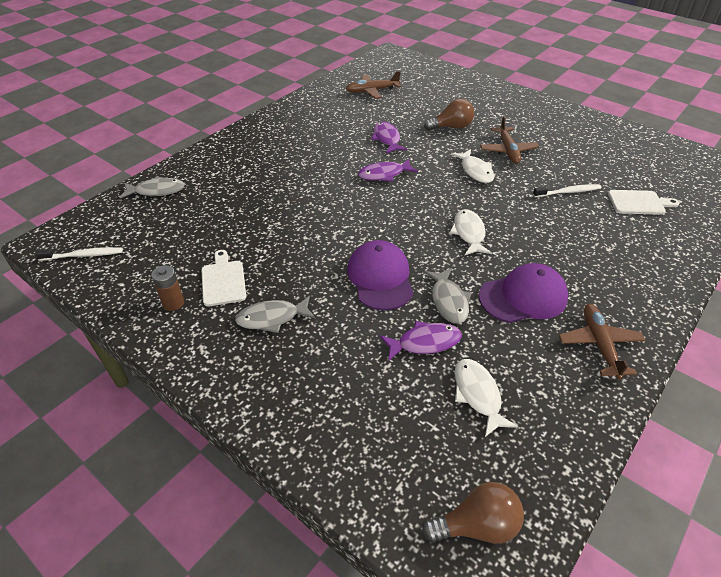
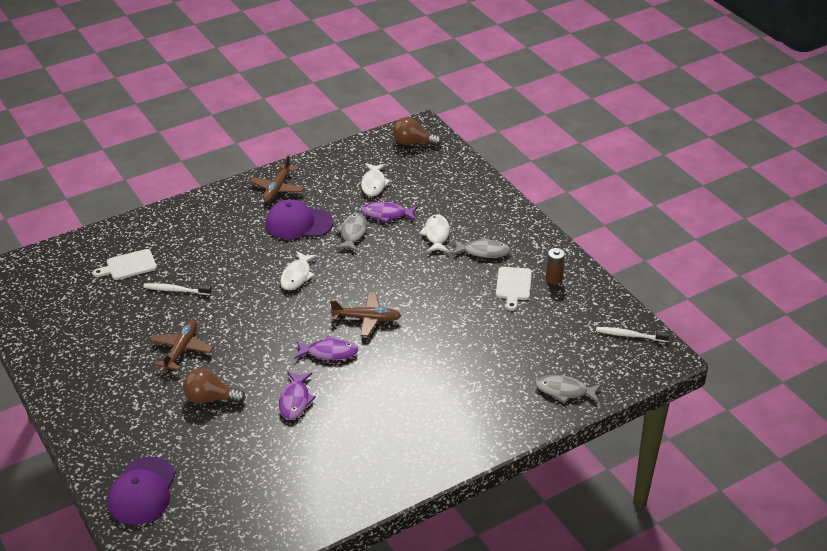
camera: 160 degrees left, 5 degrees down
brown plane [346,71,401,99] -> brown plane moved to [330,293,401,337]
purple cap [347,240,413,310] -> purple cap moved to [108,457,176,525]
white fish [451,149,494,183] -> white fish moved to [419,214,450,252]
white cutting board [608,190,679,215] -> white cutting board turned 45 degrees counterclockwise [93,249,157,280]

